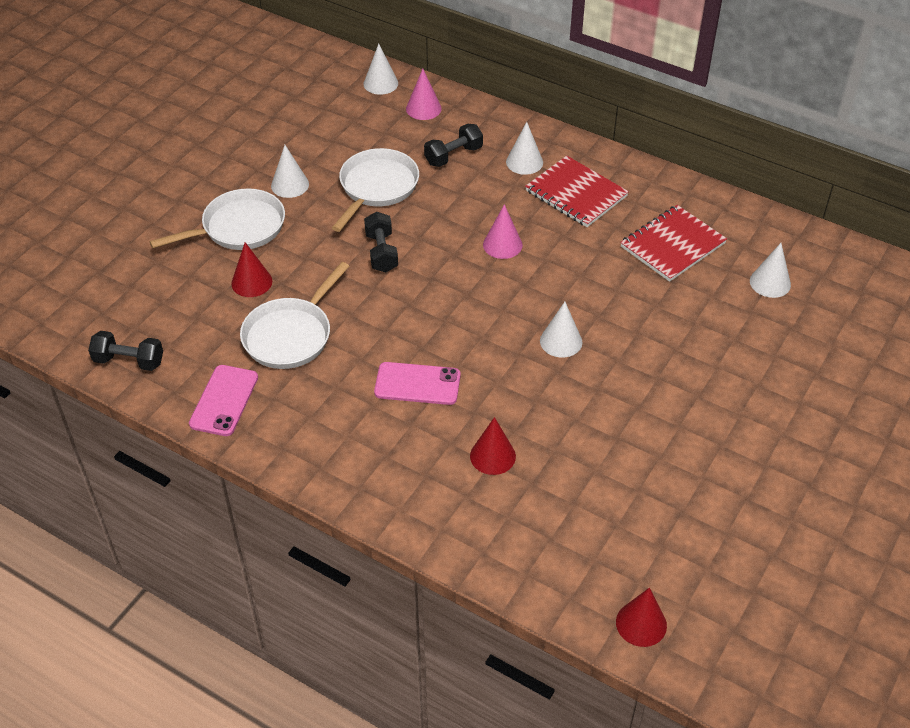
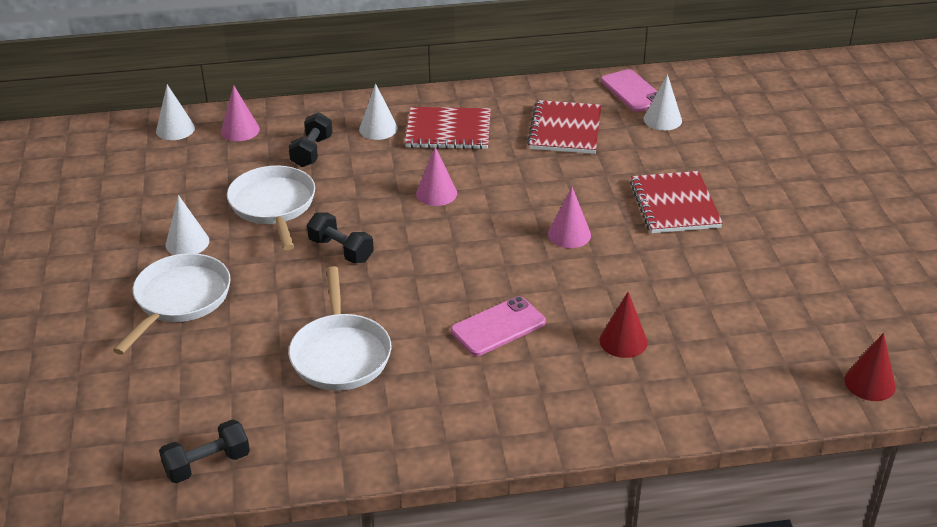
camera: 40 degrees left, 10 degrees down
pink phone [189,365,258,436] -> pink phone moved to [601,69,658,112]
red cone [231,242,272,297] -> none
white cone [540,302,582,358] -> pink cone [548,187,591,248]
none -> red notebook [630,171,723,233]

